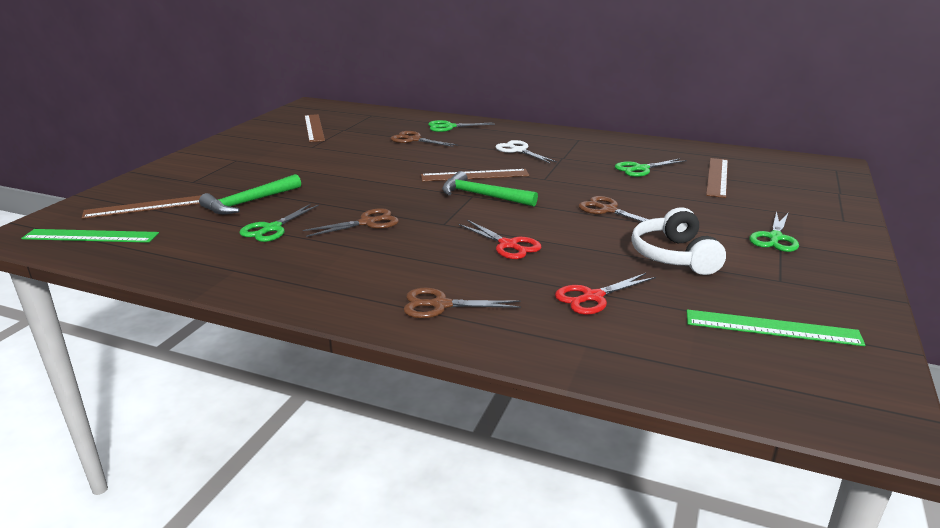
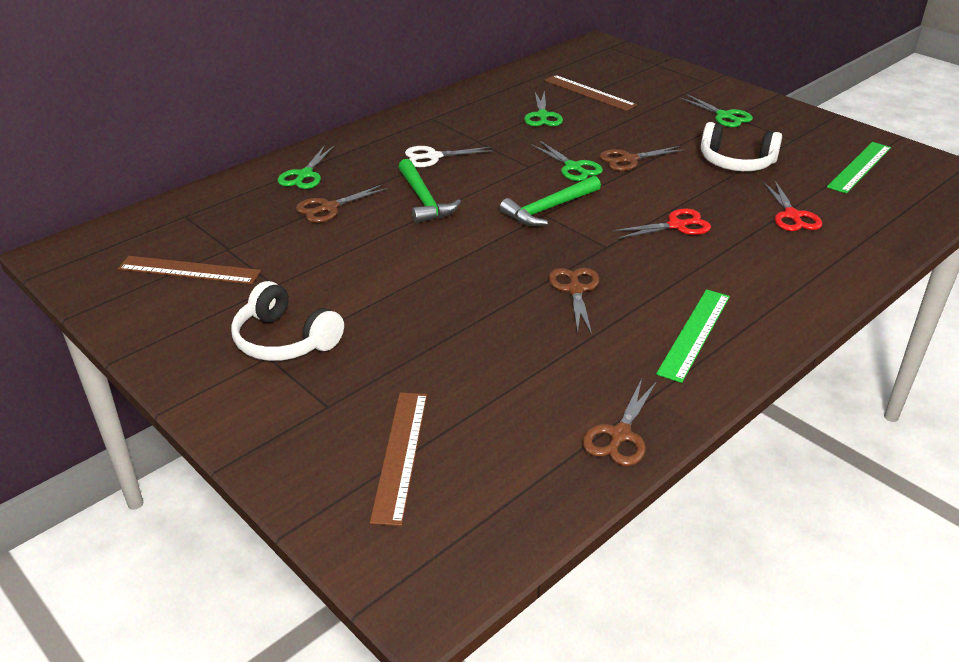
camera: 65 degrees left, 10 degrees up
green ruler [21,229,159,243] -> green ruler moved to [656,289,730,383]
green hammer [199,174,301,214] -> green hammer moved to [398,159,461,224]
green scissors [240,204,319,242] -> green scissors moved to [531,141,603,181]
brown scissors [403,288,521,319] -> brown scissors moved to [582,379,657,466]
brown ruler [421,169,529,182] -> none
none -> white headphones [231,281,344,361]

